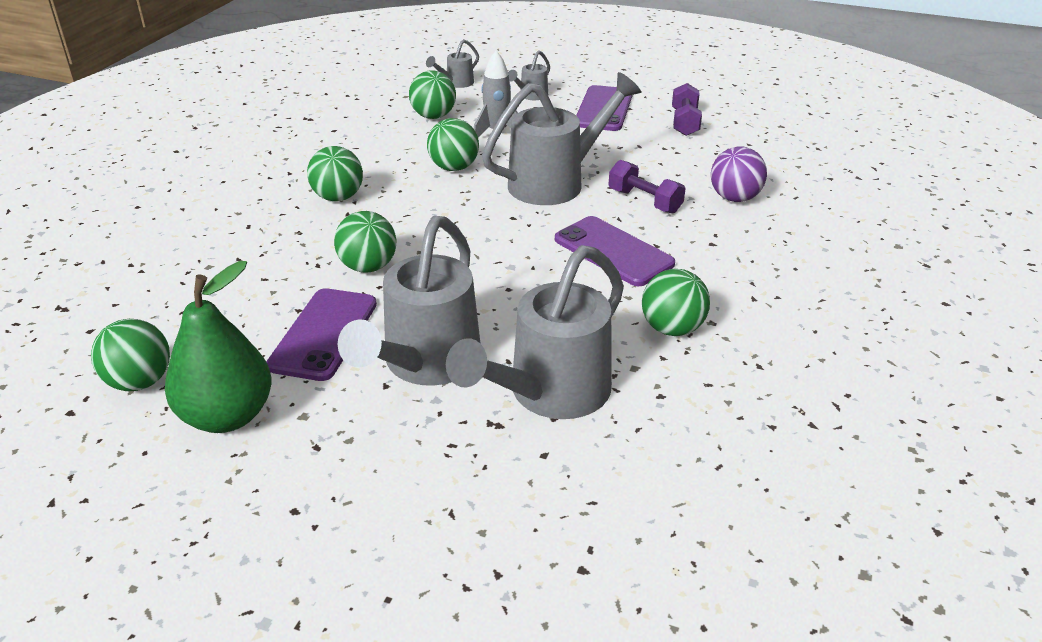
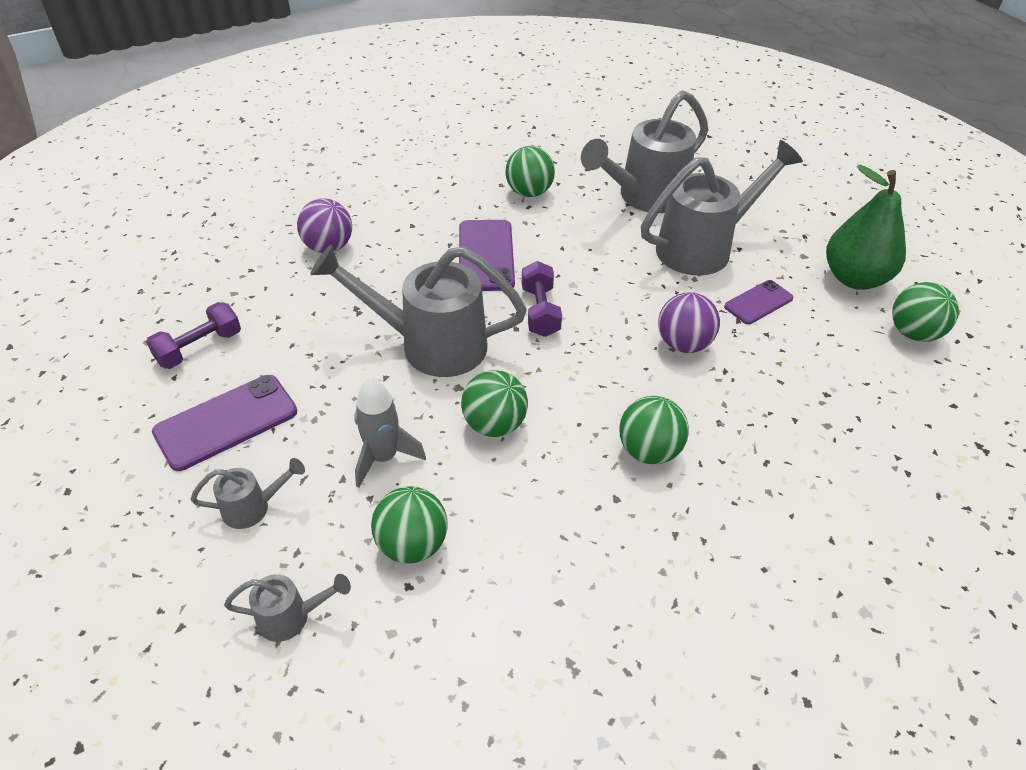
camera: 140 degrees left, 10 degrees up
purple phone [267,288,377,381] -> purple phone [724,280,793,325], size x0.61
green ball [334,211,396,273] -> purple ball [658,292,720,353]
grey watering can [446,245,624,419] -> grey watering can turned 150 degrees clockwise [581,90,708,213]
purple dumbbell [609,160,686,214] -> purple dumbbell moved to [522,261,562,337]

